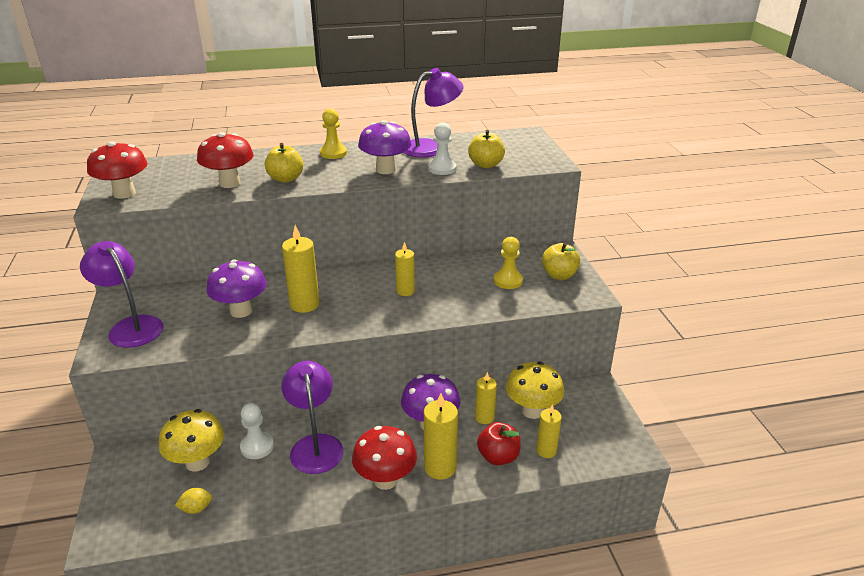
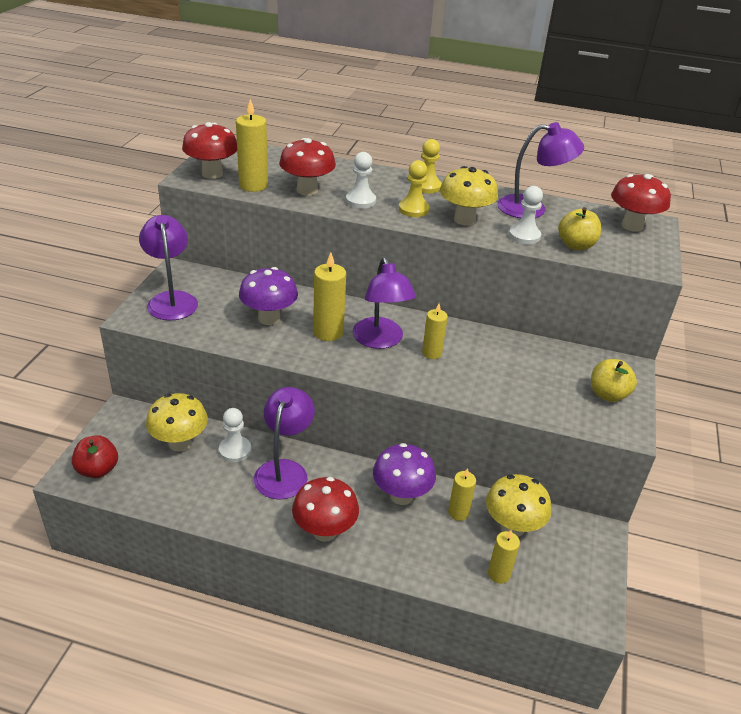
camera: 25 degrees right, 5 degrees up
yellow lemon [175,488,212,514] -> none
yellow apple [265,143,303,183] -> white pawn [346,152,376,208]
purple mushroom [358,120,411,174] -> yellow mushroom [440,166,498,226]
yellow candle [424,393,458,480] -> yellow candle moved to [236,99,268,192]
red apple [477,422,521,465] -> red apple moved to [72,435,118,478]
yellow pawn [494,237,523,289] -> yellow pawn moved to [399,160,429,217]
none -> purple lamp [352,257,416,349]
none -> red mushroom [611,174,671,232]

